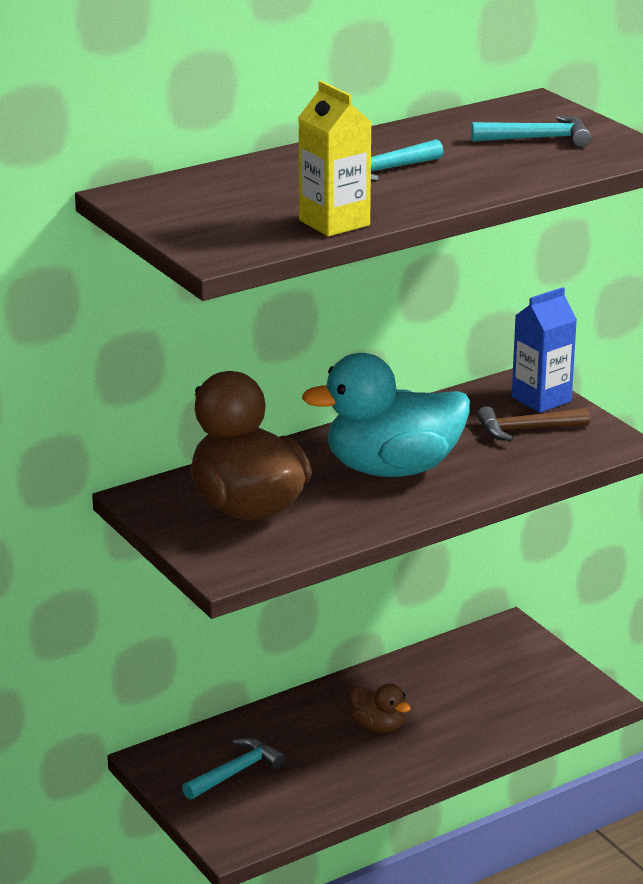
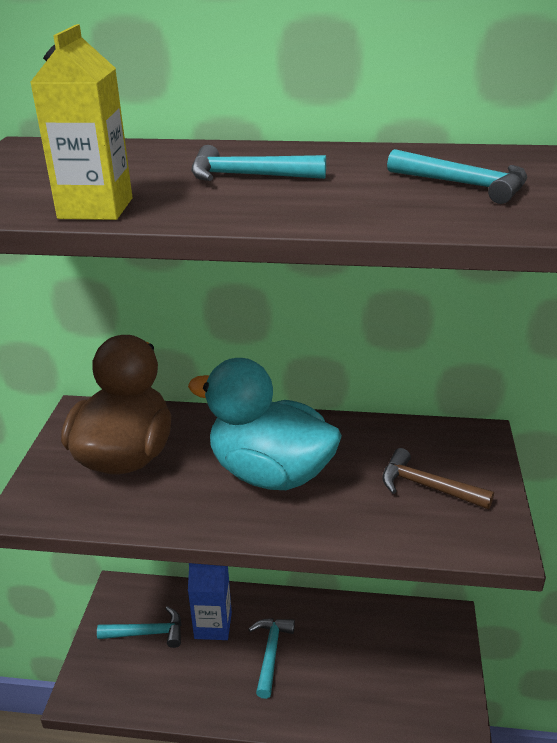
camera: 40 degrees right, 5 degrees up
brown duck [350,683,411,733] -> turquoise hammer [248,618,295,699]
blue carton [512,287,577,413] -> blue carton moved to [188,563,232,640]

